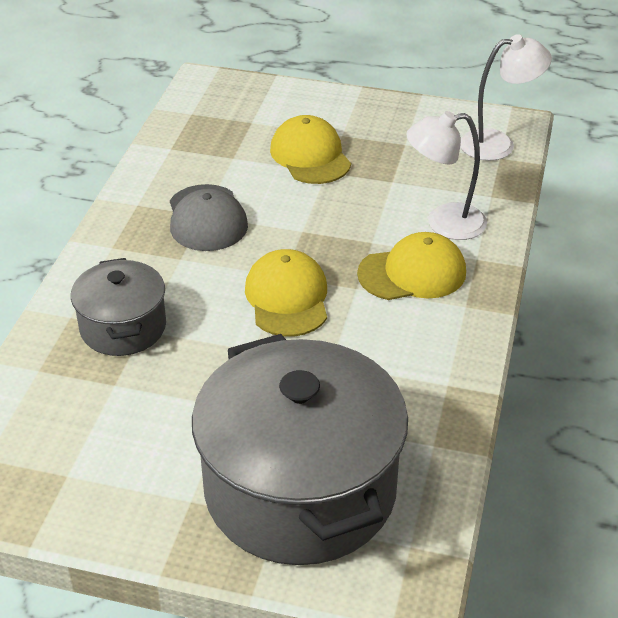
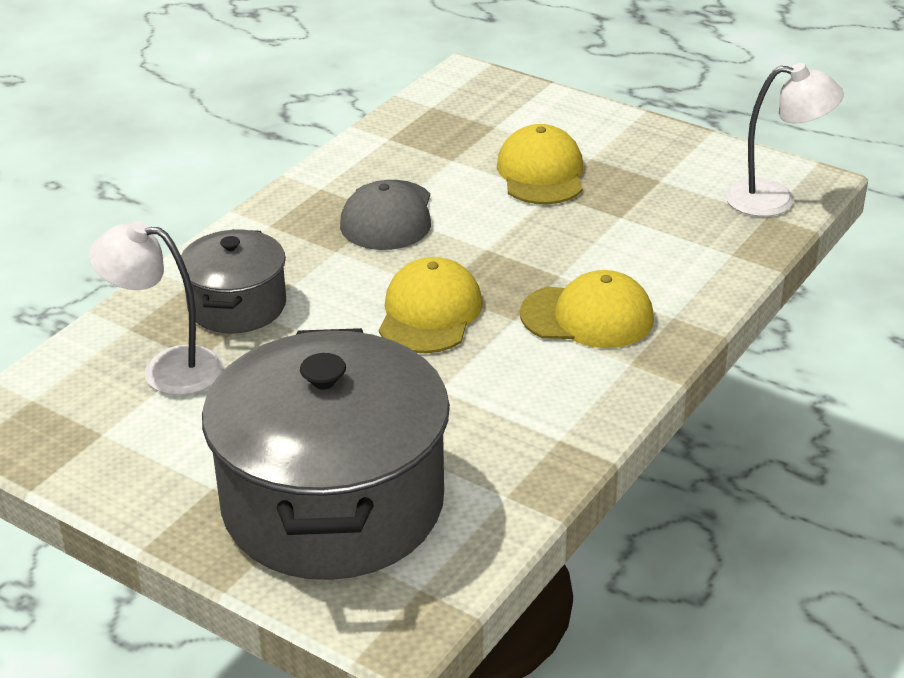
camera: 20 degrees right, 5 degrees down
white lamp [406,111,487,240] -> white lamp moved to [89,220,223,395]

